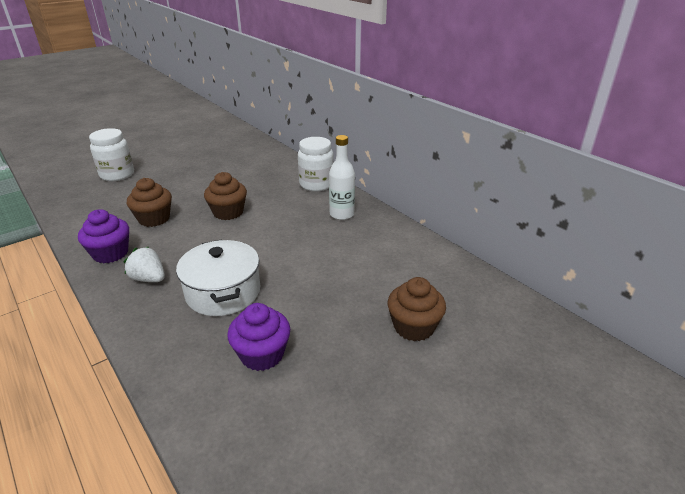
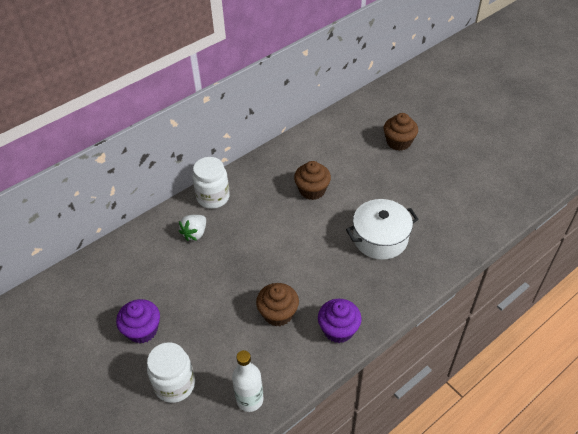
camera: 90 degrees left, 15 degrees up
white strawberry [124,247,165,282] -> white strawberry moved to [179,215,206,241]
brown cupcake [204,172,247,220] -> brown cupcake moved to [294,161,331,200]
purple cupcake [228,303,290,371] -> purple cupcake moved to [116,299,160,344]
white bottle [329,135,355,220] -> white bottle moved to [232,350,264,412]

